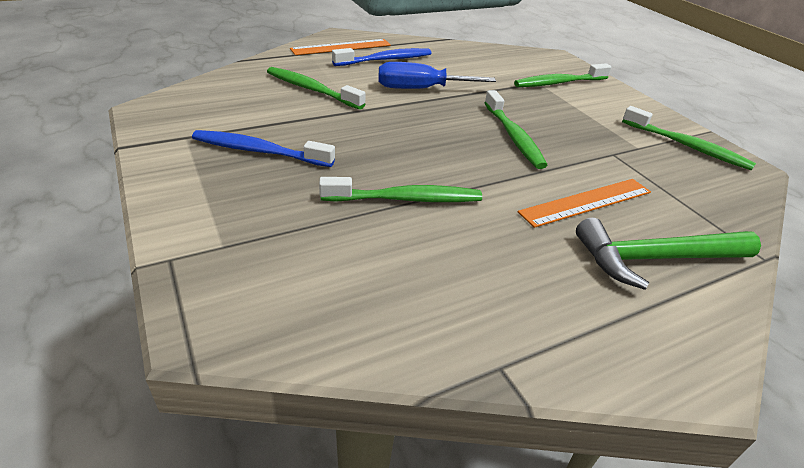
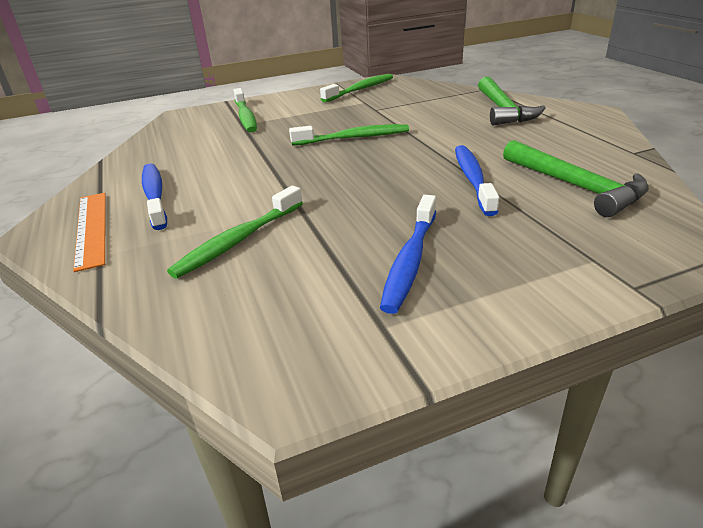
camera: 80 degrees left, 5 degrees down
green toothbrush [319,177,482,202] -> blue toothbrush [455,145,499,216]
blue screwdriver [379,62,496,89] -> none
orange ruler [518,179,651,228] -> none
none -> green hammer [503,140,649,217]

